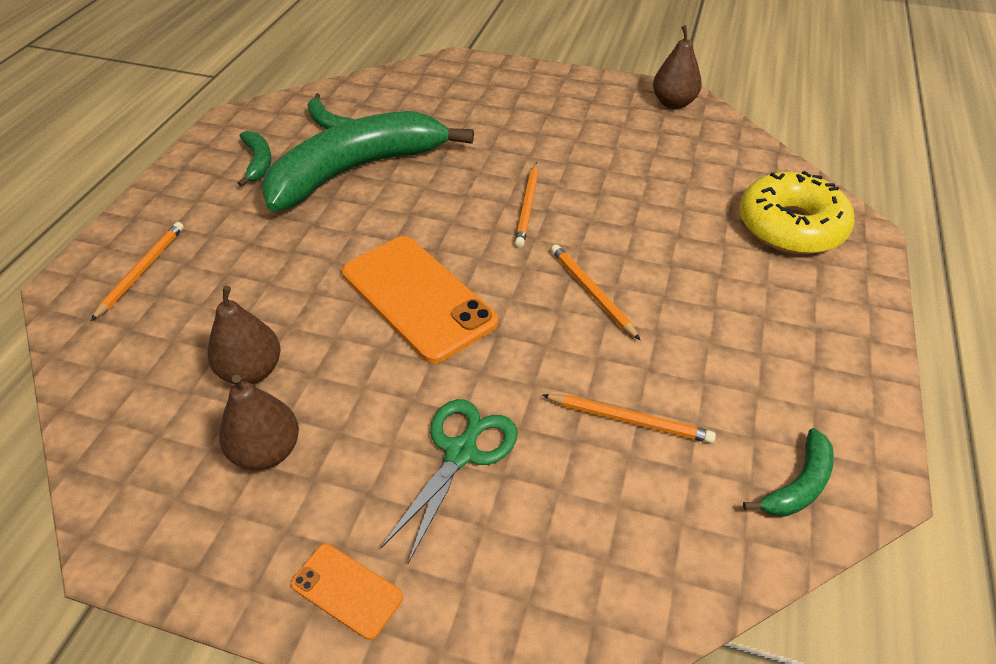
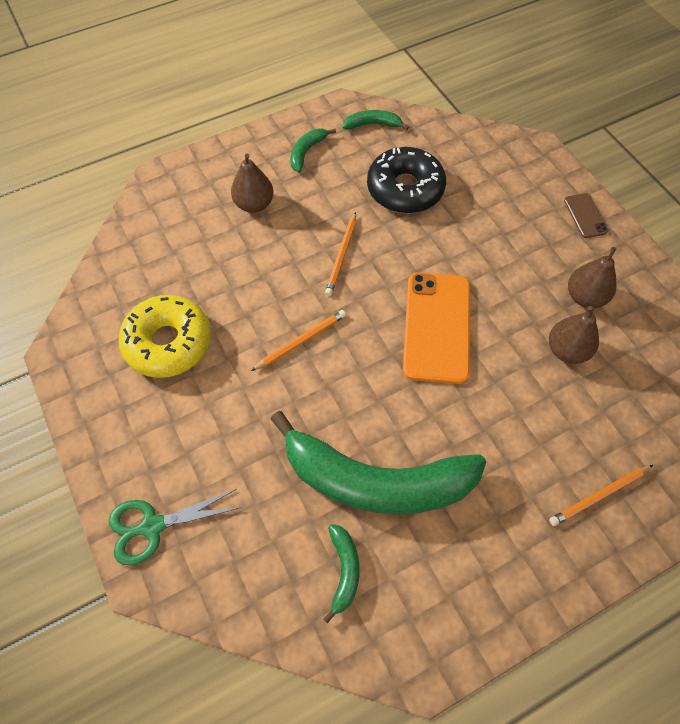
camera: 135 degrees left, 15 degrees up
green banana [238,131,272,187] -> green banana moved to [290,128,336,173]
orange phone [291,544,403,640] -> brown phone [564,193,608,238]
green scissors [381,399,517,563] -> green scissors moved to [108,489,242,566]
orange pencil [543,394,716,443] -> black donut [367,147,446,214]
brown pear [653,25,702,109] -> brown pear moved to [231,154,274,213]
yellow donut [739,171,855,254] -> yellow donut moved to [118,295,211,378]

